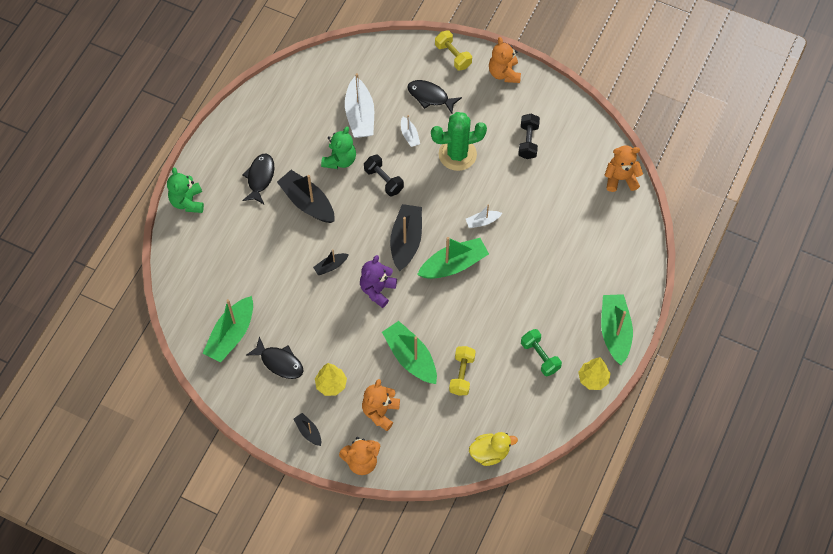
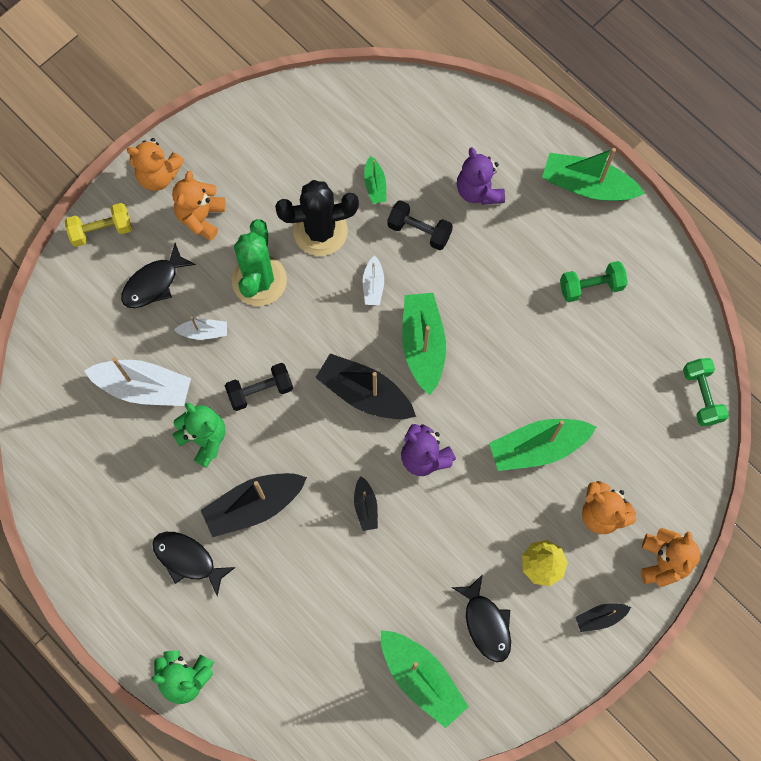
camera: 70 degrees left, 10 degrees up
black fish [246,336,303,379] -> black fish turned 105 degrees clockwise [451,574,511,662]
yellow dumbbell [449,346,476,396] -> none
yellow duck [469,432,518,466] -> green dumbbell [683,358,729,426]
black dumbbell [518,114,540,159] -> black dumbbell moved to [388,200,453,250]
yellow tree [578,357,611,390] -> none
orange teddy bear [604,145,643,192] -> orange teddy bear moved to [172,171,226,241]
none -> black cactus [275,180,359,256]
none -> green boat [364,156,386,204]
none -> purple teddy bear [457,147,505,205]

